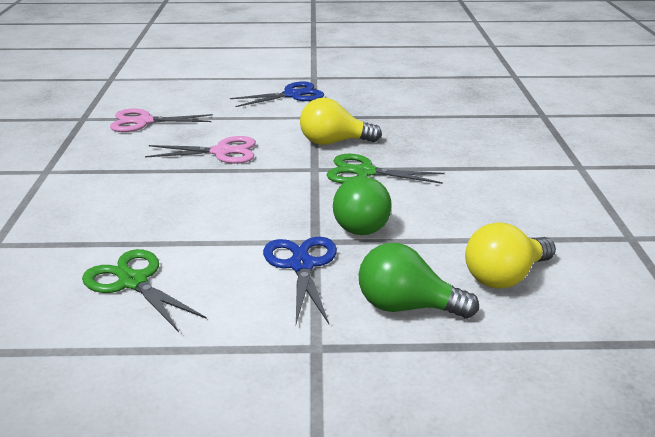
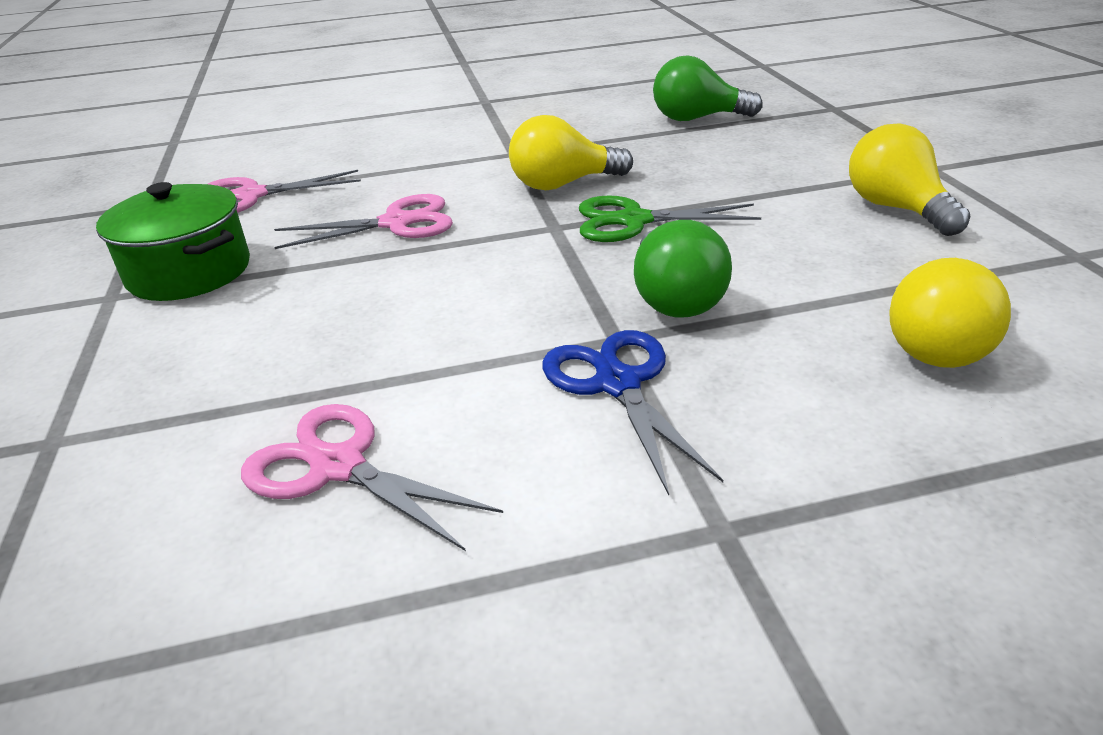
camera: 10 degrees left, 5 degrees up
green scissors [82,249,207,332] -> pink scissors [241,404,503,551]
blue scissors [230,82,324,107] -> none
green light bulb [359,243,479,318] -> green light bulb moved to [653,55,763,121]
none -> green pot [96,182,250,301]
none -> yellow light bulb [849,123,970,236]

